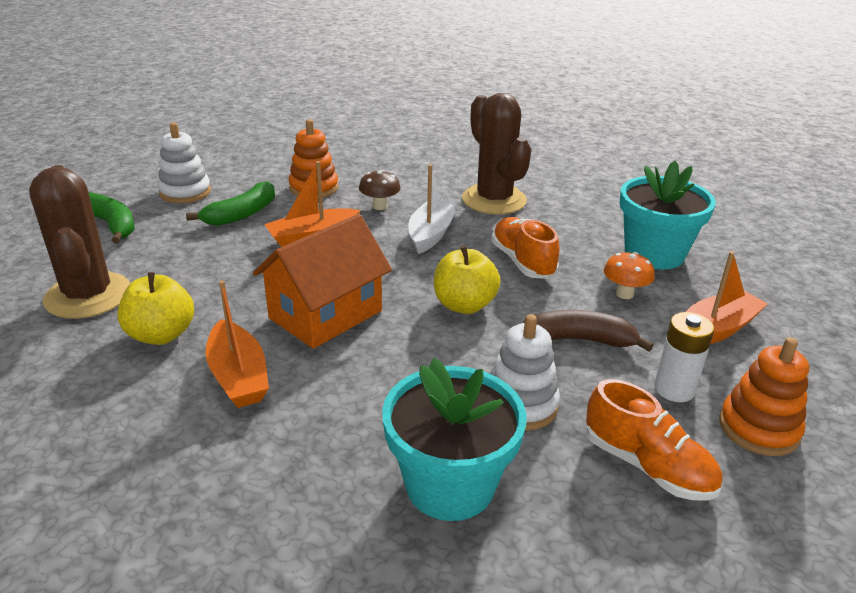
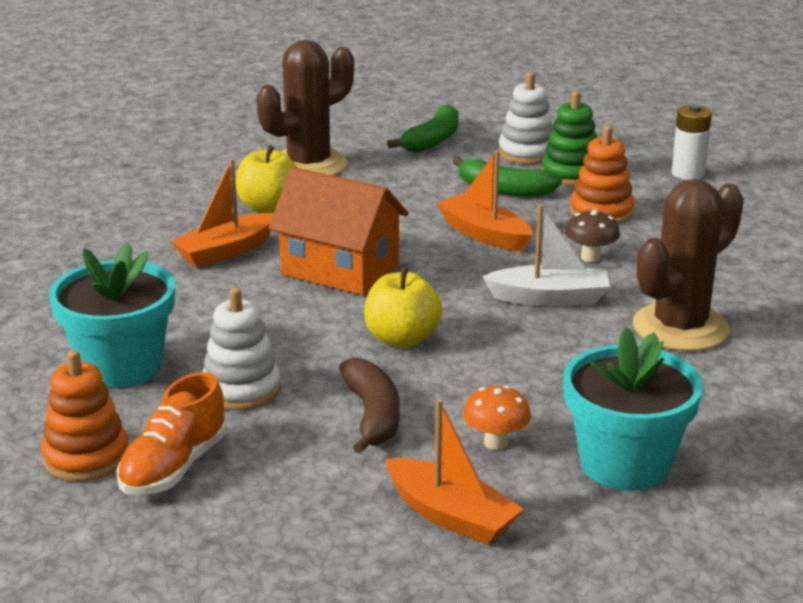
camera: 75 degrees right, 5 degrees down
orange shoe [491,217,560,279] -> none
white battery [654,312,714,402] -> white battery moved to [672,104,712,180]
orange stacking toy [719,337,809,456] -> orange stacking toy moved to [41,350,128,482]
none -> green stacking toy [542,91,597,186]

